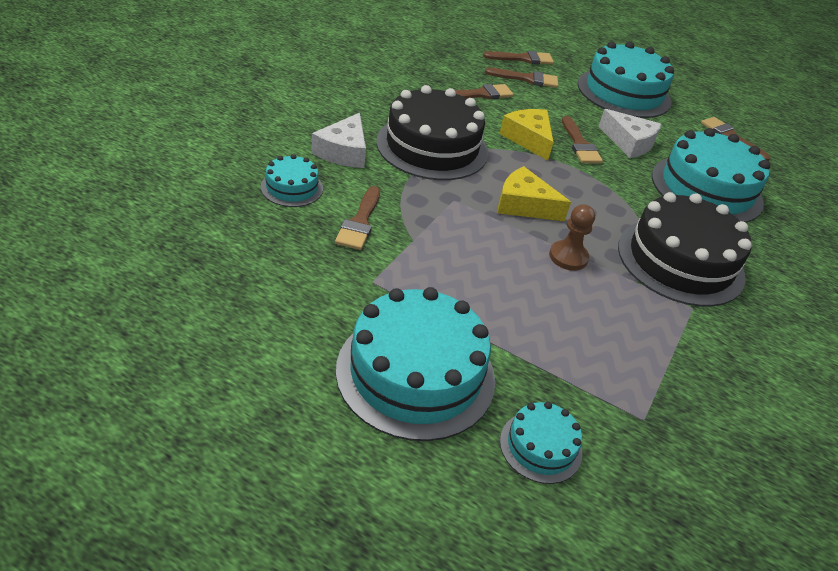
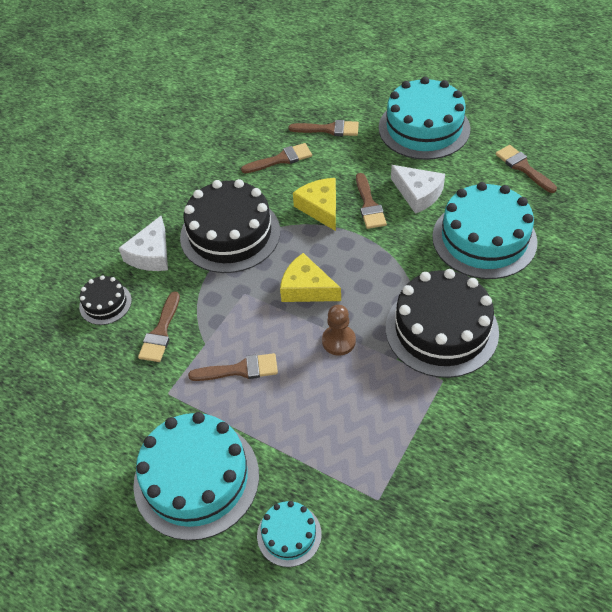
camera: 10 degrees right, 10 degrees up
turquoise cake [261,154,323,207] -> black cake [79,275,132,325]
brown brush [483,51,554,65] -> brown brush moved to [188,353,278,381]

